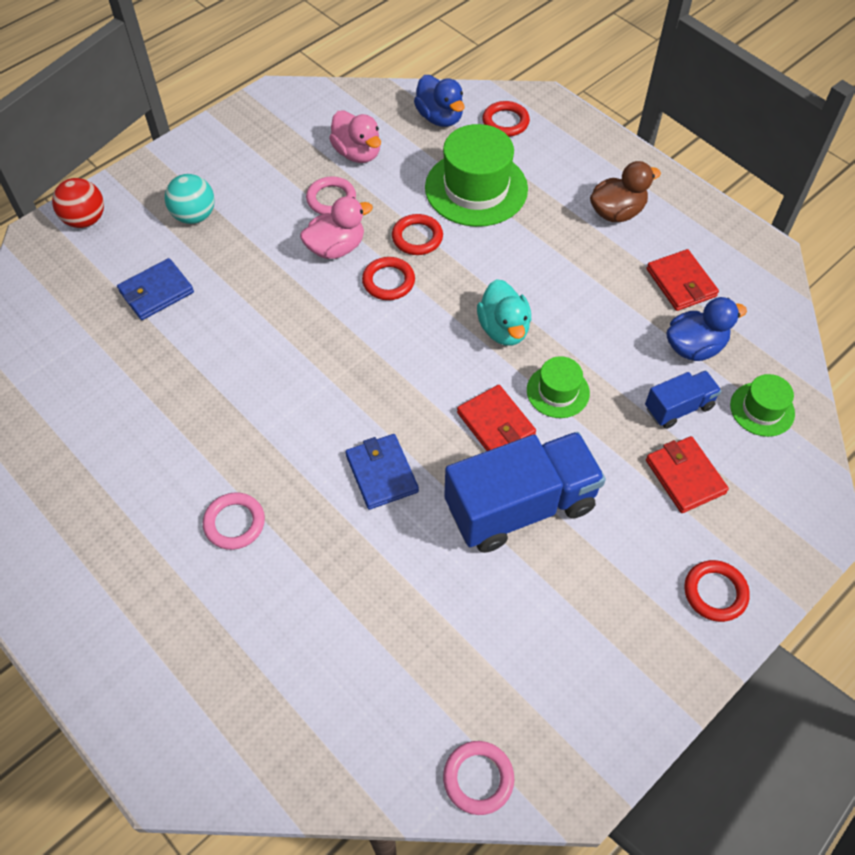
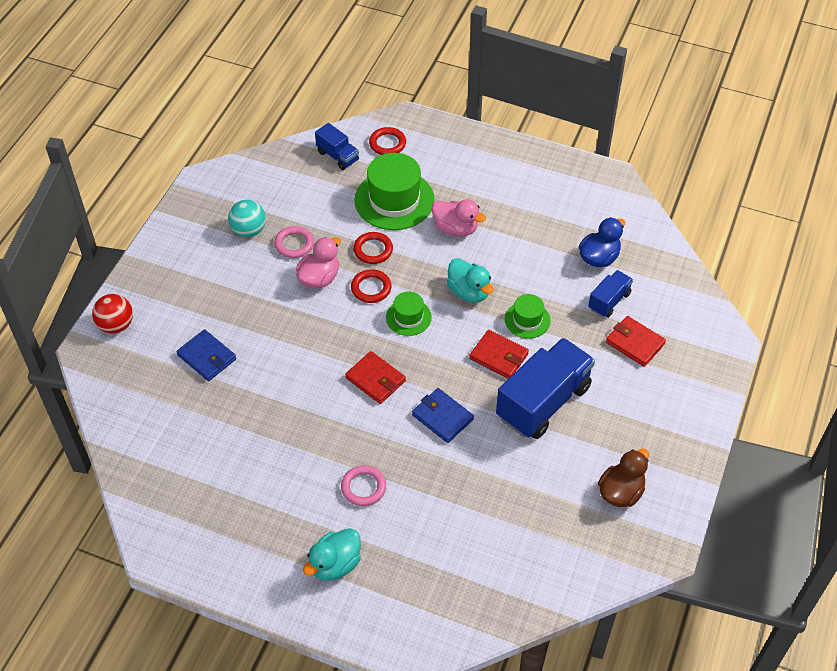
camera: 25 degrees left, 5 degrees down
blue wallet [117,258,194,320] -> blue wallet turned 75 degrees counterclockwise [177,329,236,381]
turquoise ball [165,174,215,224] -> turquoise ball moved to [228,200,266,237]
pink duck [329,110,381,163] -> pink duck moved to [432,199,486,237]
blue duck [414,75,465,127] -> blue truck [315,123,359,170]
pink ring [443,741,514,815] -> none
brown duck [590,161,661,222] -> brown duck moved to [598,448,649,507]
red wallet [646,249,719,311] -> red wallet moved to [345,351,406,404]
red ring [684,560,750,622] -> none
green hat [730,374,795,437] -> green hat moved to [386,291,432,336]
none -> turquoise duck [303,528,361,581]

